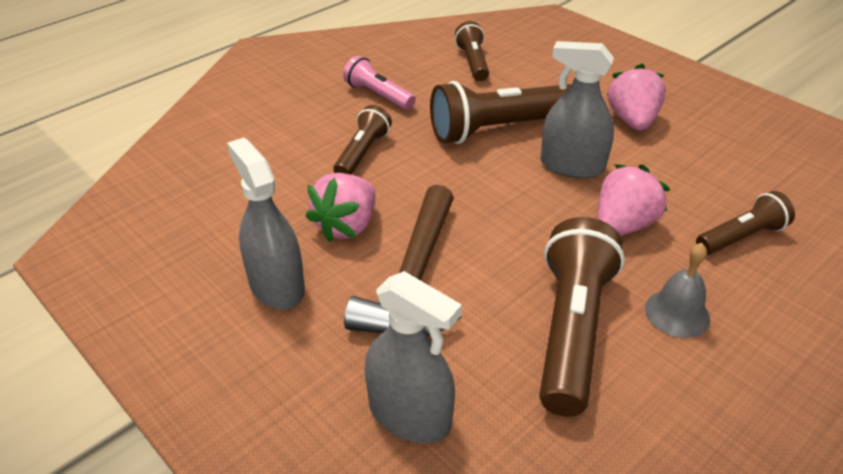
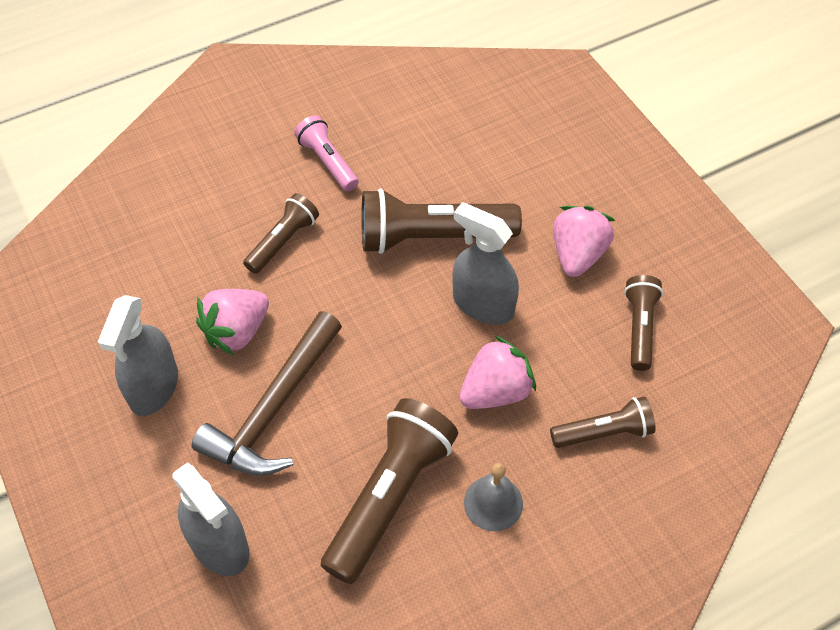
camera: 15 degrees right, 15 degrees up
grey spray bottle [227,138,305,310] -> grey spray bottle turned 150 degrees counterclockwise [98,295,178,416]
brown flashlight [455,21,489,81] -> brown flashlight moved to [624,275,663,371]

